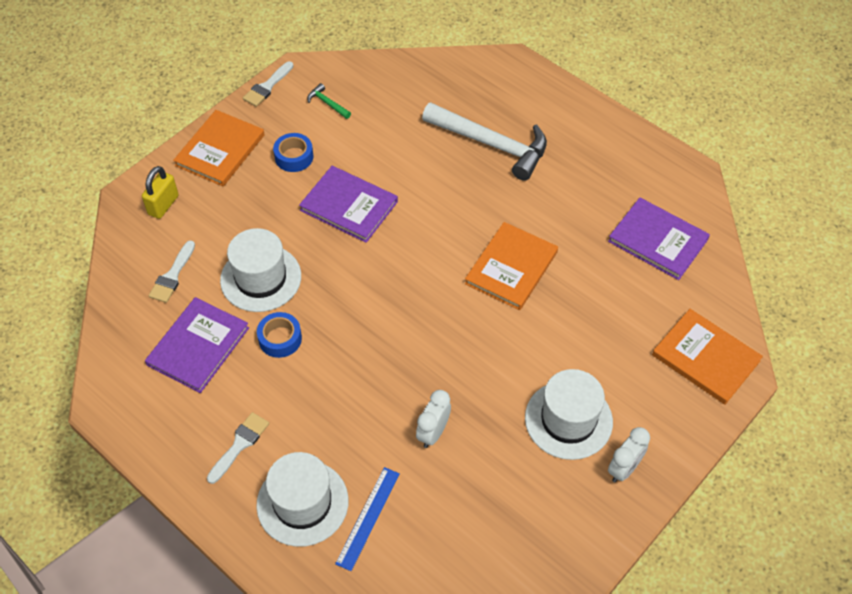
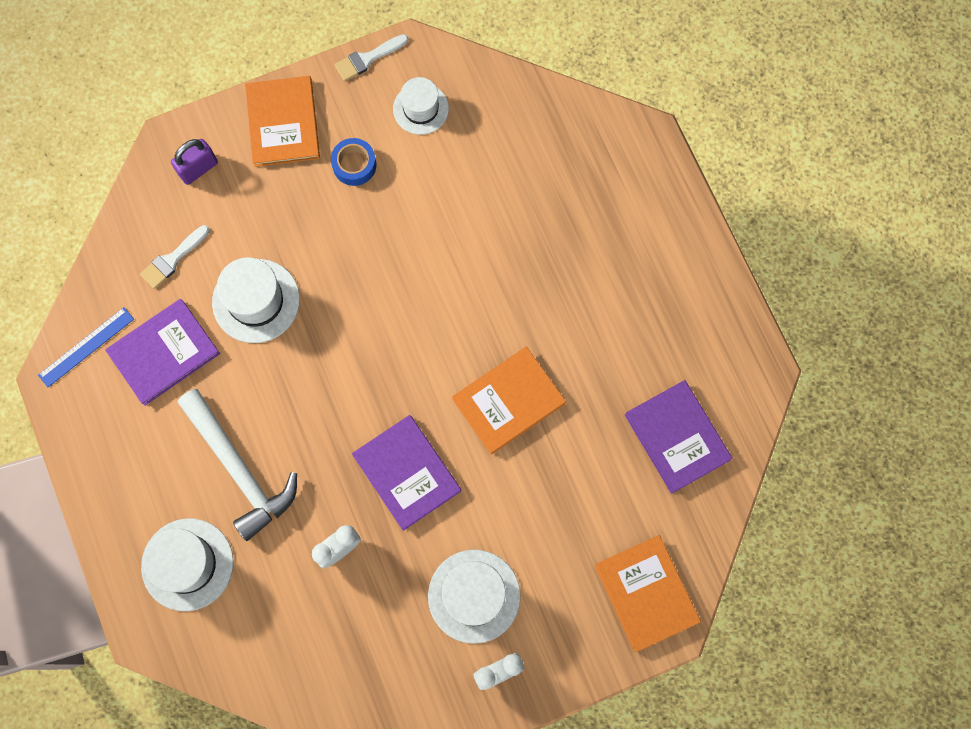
camera: 25 degrees right, 20 degrees up
yellow padlock [142,166,179,219] -> purple padlock [171,139,218,185]
orange book [173,110,265,186] -> orange book turned 60 degrees counterclockwise [245,76,320,167]
white brush [207,412,269,484] -> none
blue tape [257,312,302,358] -> none
purple book [299,166,398,243] -> purple book moved to [352,415,461,531]
green hammer [307,83,351,119] -> white hat [393,77,449,135]
blue ruler [335,467,400,571] -> blue ruler moved to [38,307,134,387]
white hammer [422,102,547,181] -> white hammer moved to [178,389,297,541]

